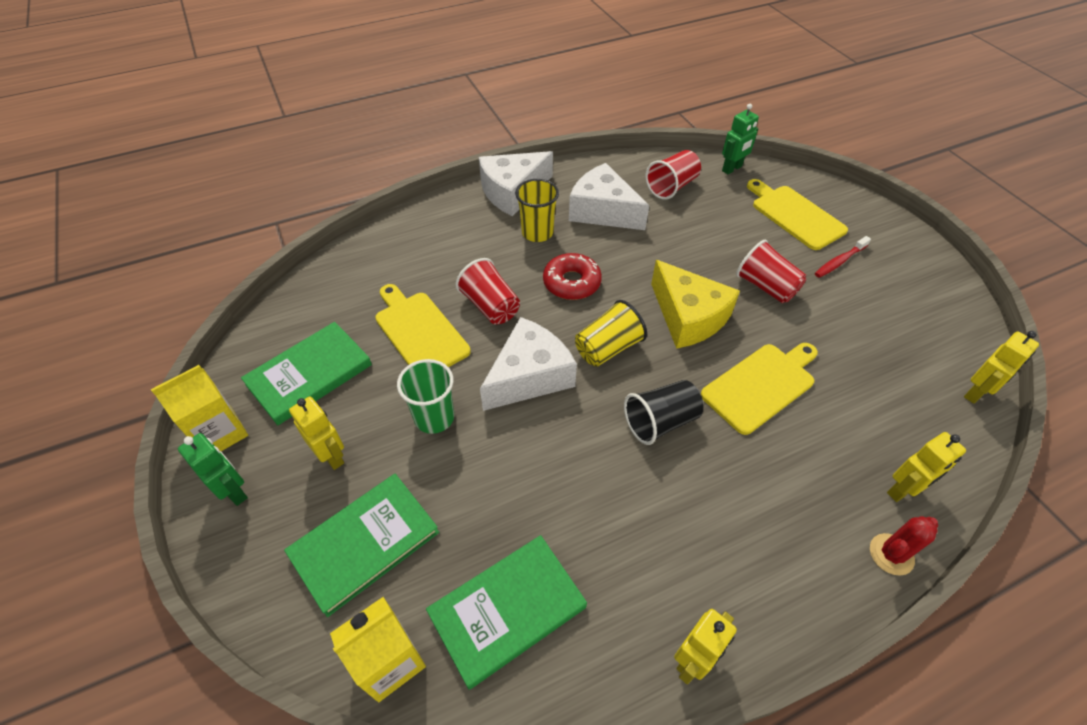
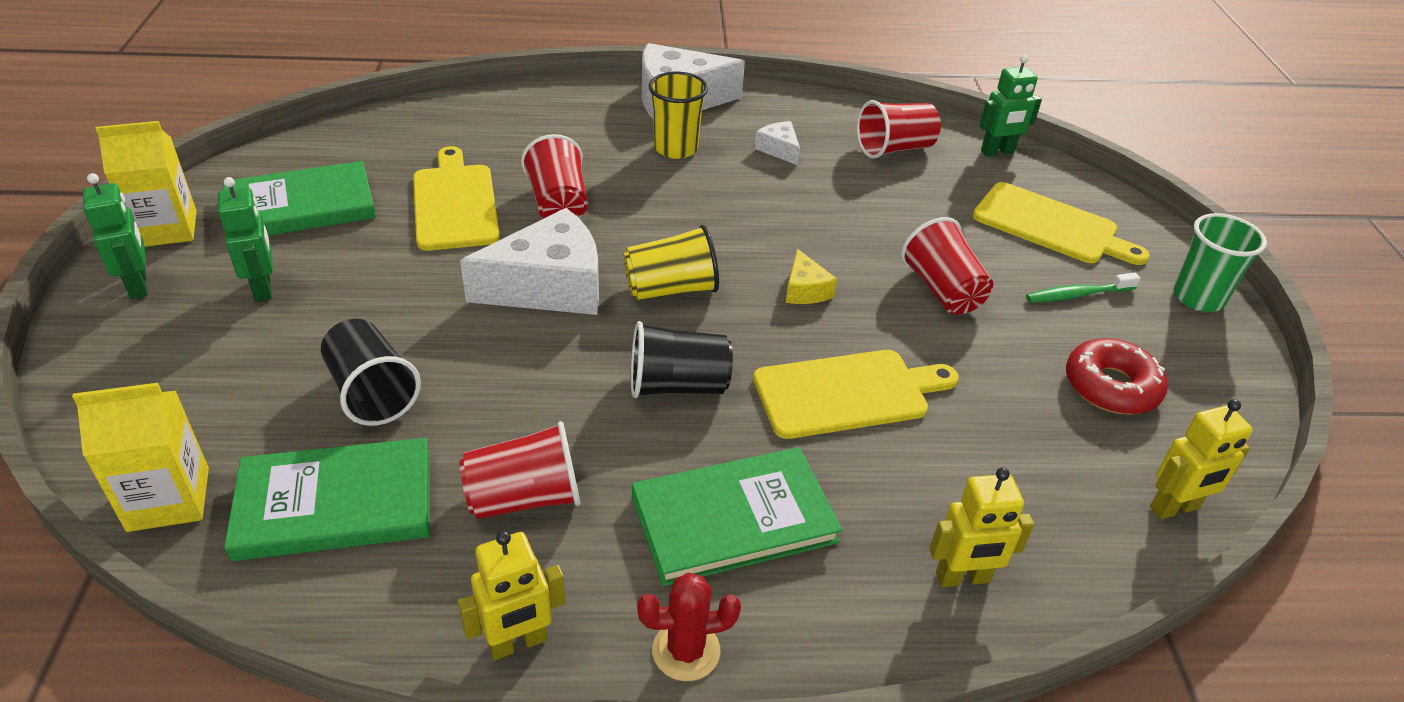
camera: 20 degrees right, 10 degrees down
green book [284,474,439,617] -> green book moved to [632,447,842,586]
yellow robot [289,396,344,470] -> green robot [218,177,273,302]
green cup [397,359,454,434] -> green cup moved to [1173,213,1267,312]
red donut [543,253,602,300] -> red donut moved to [1066,338,1168,415]
white cheese [569,163,649,230] -> white cheese [755,121,800,165], size x0.46
yellow cheese [651,260,740,349] -> yellow cheese [786,249,837,304], size x0.46
yellow cutting board [747,179,848,250] -> yellow cutting board turned 135 degrees clockwise [973,182,1150,265]
red toothbrush [815,236,871,278] -> green toothbrush [1026,272,1140,303]
red cactus [870,516,938,576] -> red cactus moved to [637,573,741,681]
none -> black cup [321,319,421,426]
none -> red cup [459,421,580,519]

